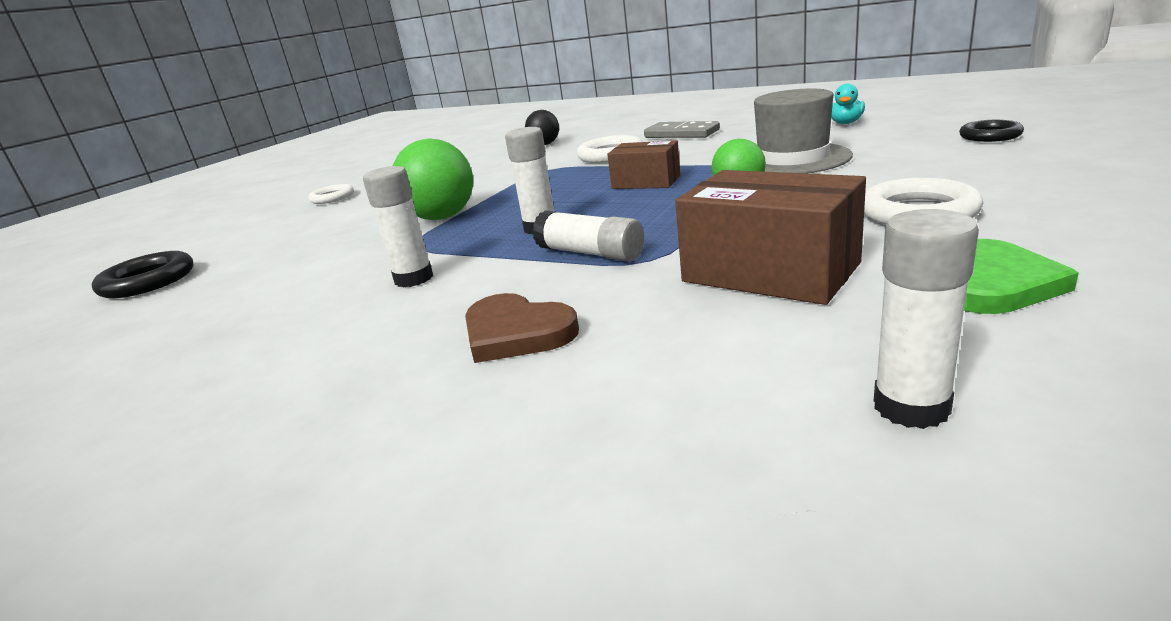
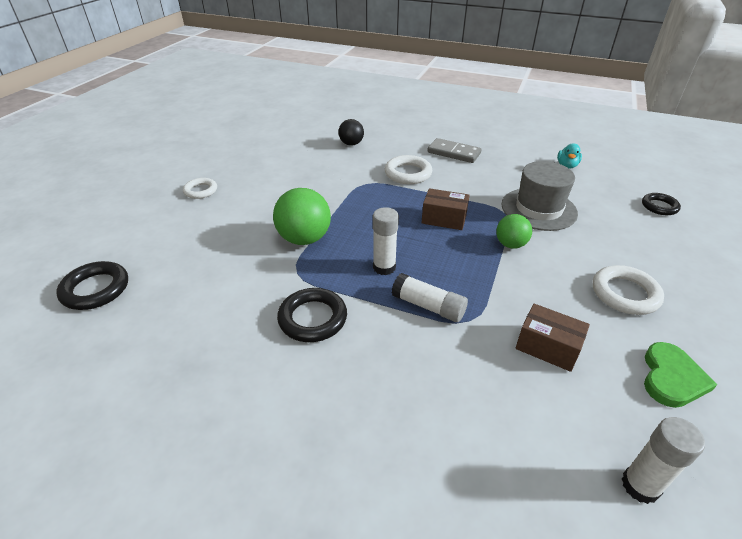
camera: 10 degrees left, 15 degrees up
white glue stick [363,166,433,288] -> black ring [277,288,347,342]
brown heart [465,293,579,363] -> none
brown box [675,170,866,305] -> brown box [515,304,590,372], size x0.63

